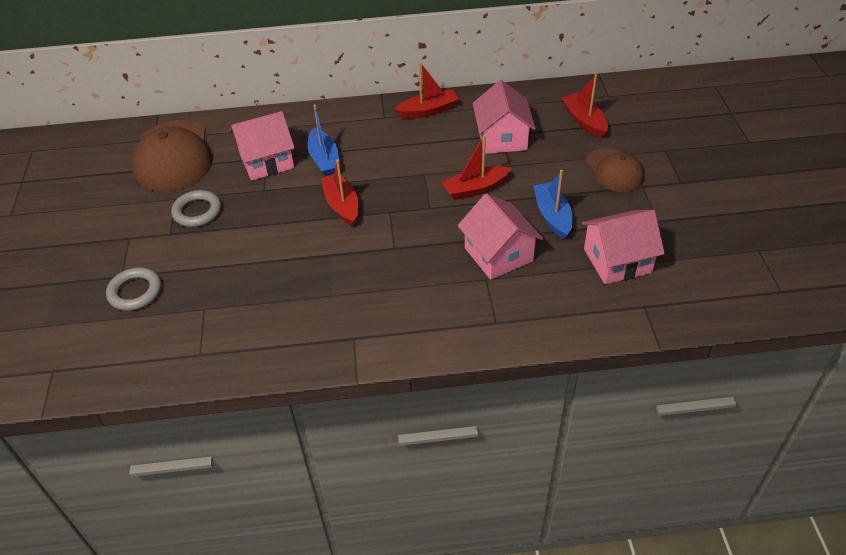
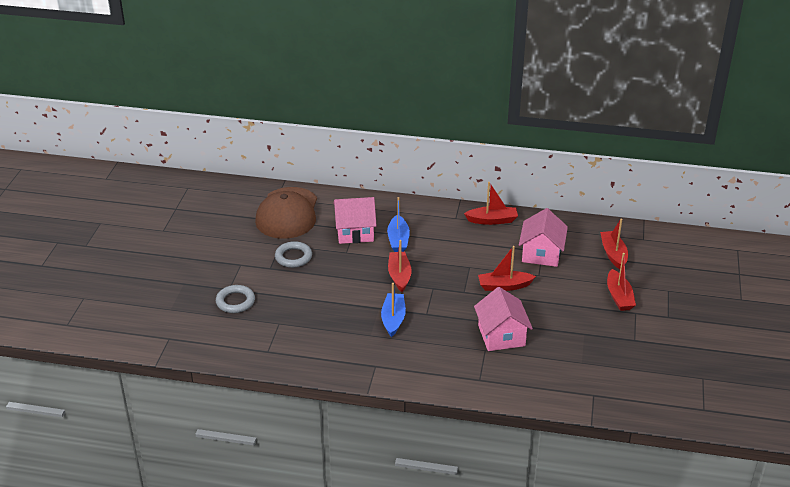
camera: 15 degrees right, 10 degrees down
blue boat [533,170,573,239] -> blue boat moved to [381,283,406,337]
pink house [582,210,665,284] -> none
brown cap [586,148,644,192] -> red boat [607,253,636,311]

